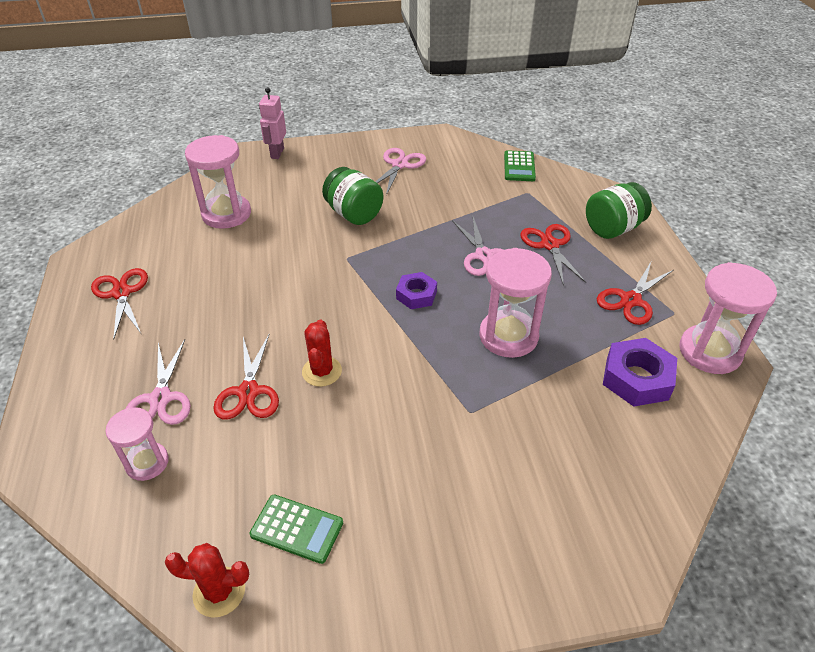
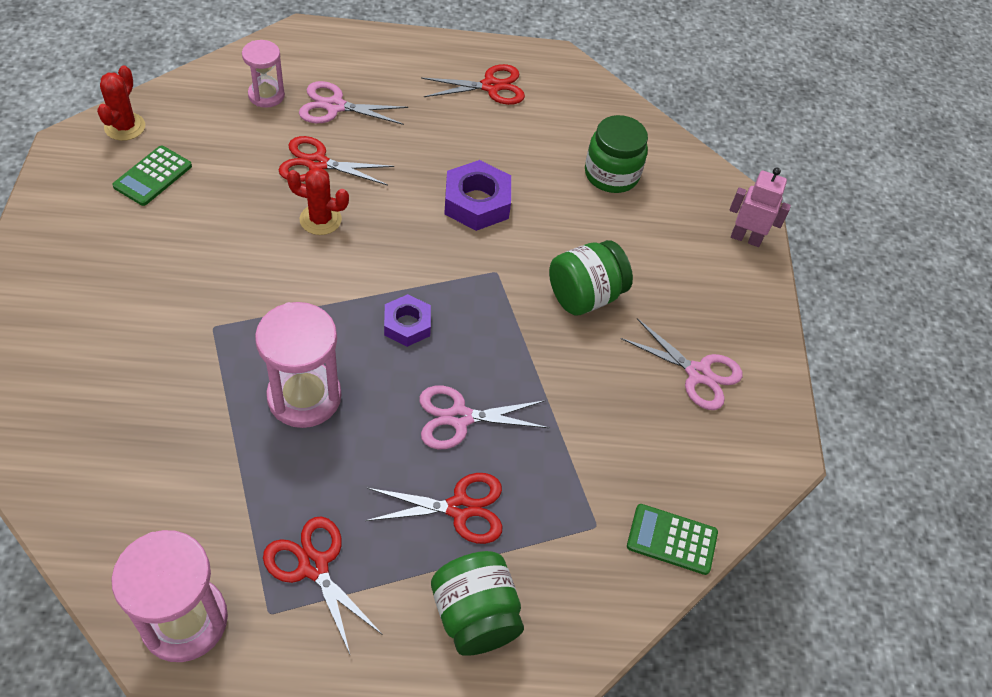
camera: 95 degrees right, 10 degrees up
pink hourglass [185,135,251,229] -> green jar [585,115,648,193]
purple nut [603,338,677,407] -> purple nut moved to [444,160,511,231]

